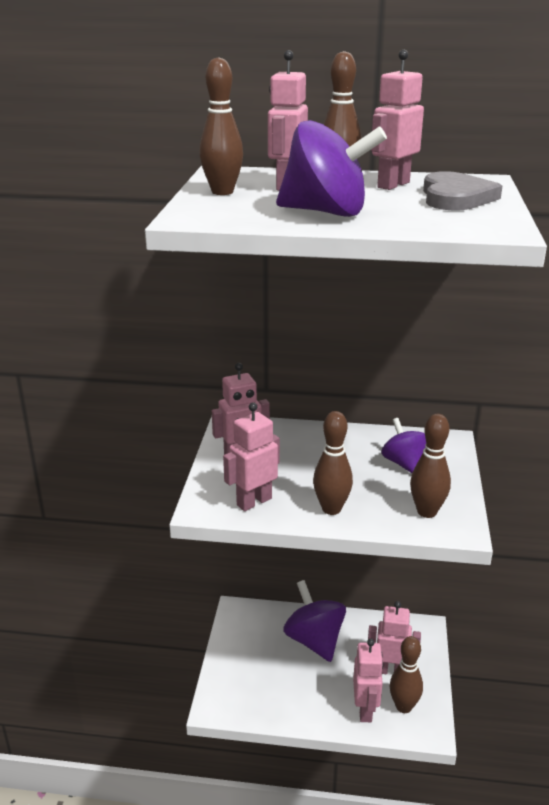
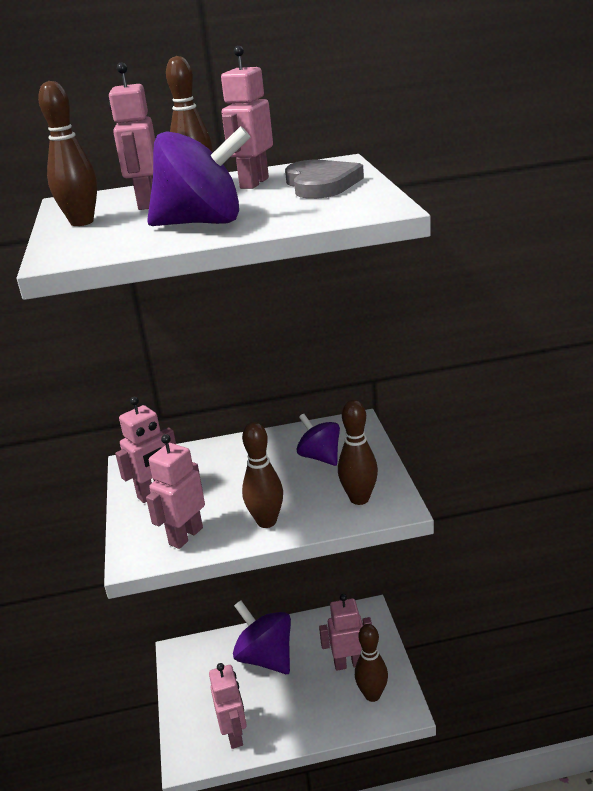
camera: 15 degrees left, 0 degrees up
pink robot [353,639,384,722] -> pink robot moved to [209,663,247,749]

